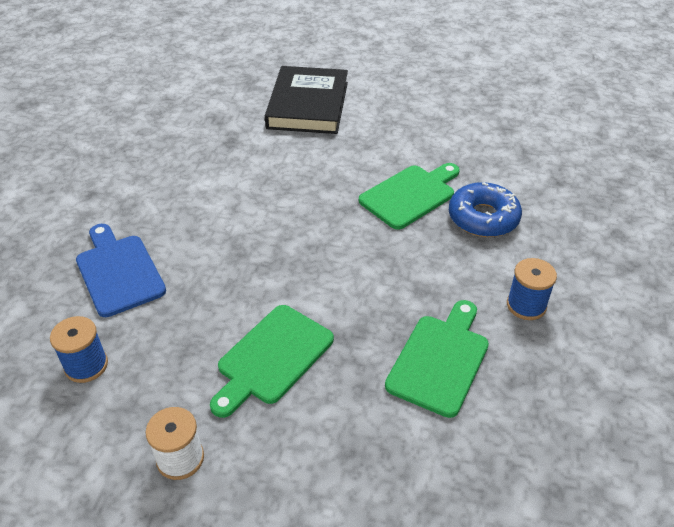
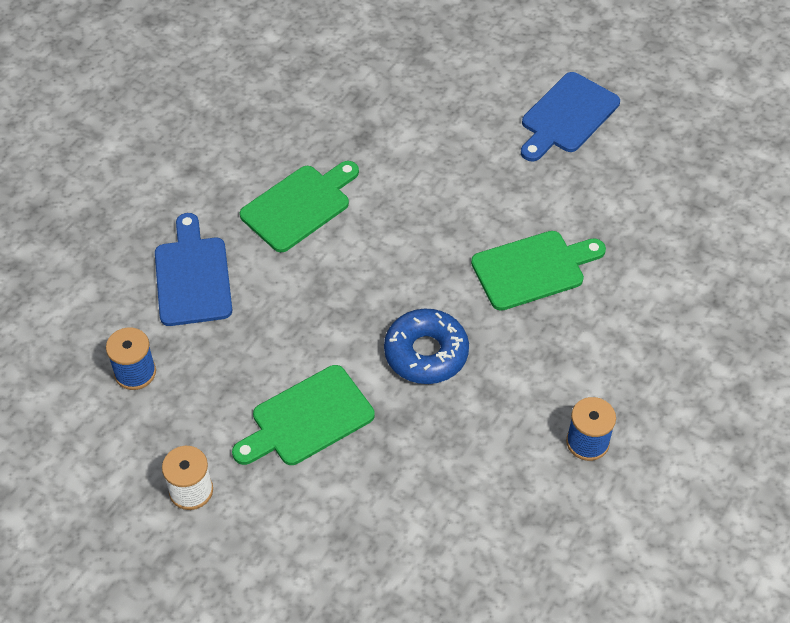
camera: 20 degrees right, 10 degrees up
black book [265,66,348,134] -> none
green cutting board [385,300,489,418] -> green cutting board moved to [240,161,359,252]
blue donut [449,182,522,237] -> blue donut moved to [384,309,469,384]
none -> blue cutting board [521,72,620,161]

